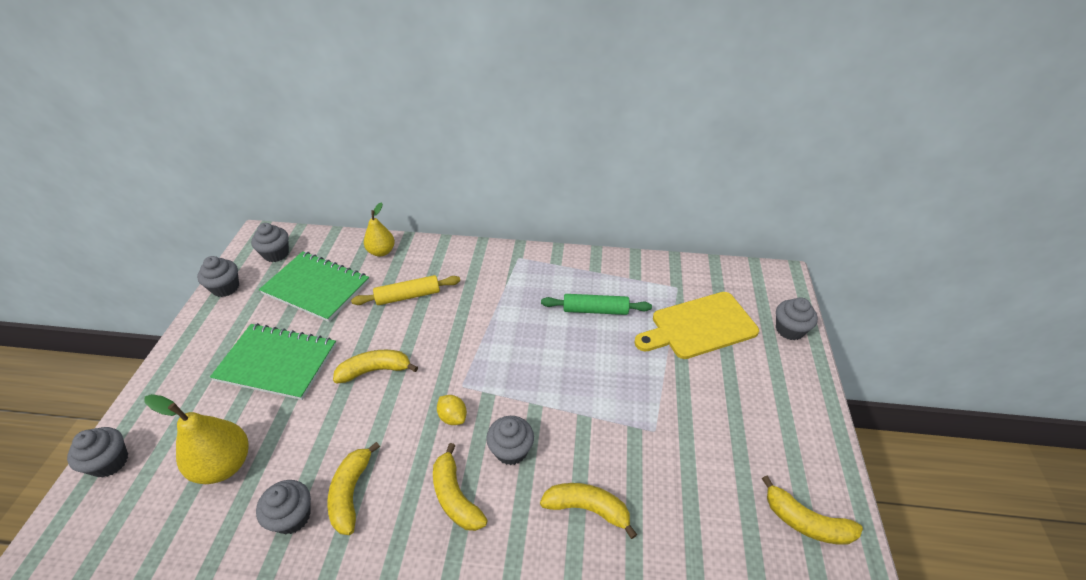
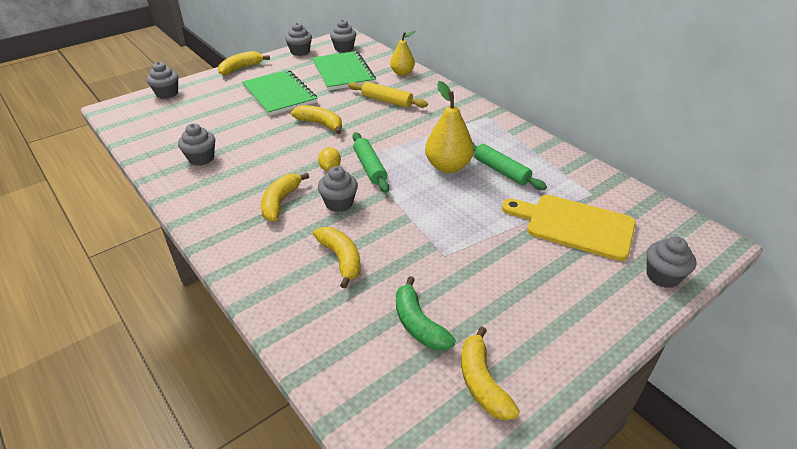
camera: 45 degrees right, 5 degrees down
yellow pear [144,394,249,484] -> yellow pear moved to [425,81,474,173]
yellow banana [327,442,380,535] -> yellow banana moved to [218,51,270,76]
none -> green rolling pin [352,132,389,193]
none -> green banana [396,276,456,350]

